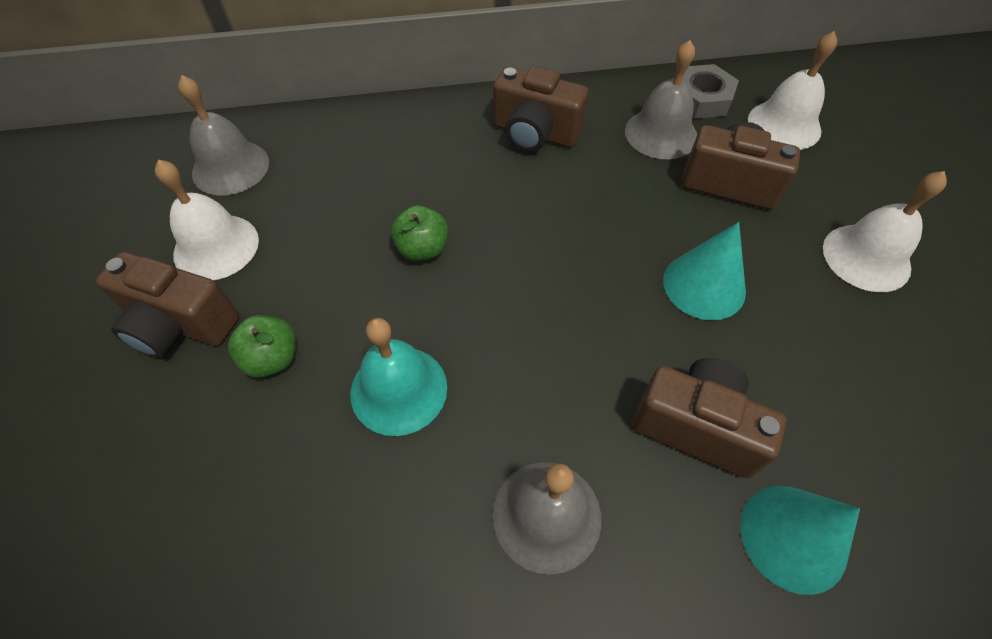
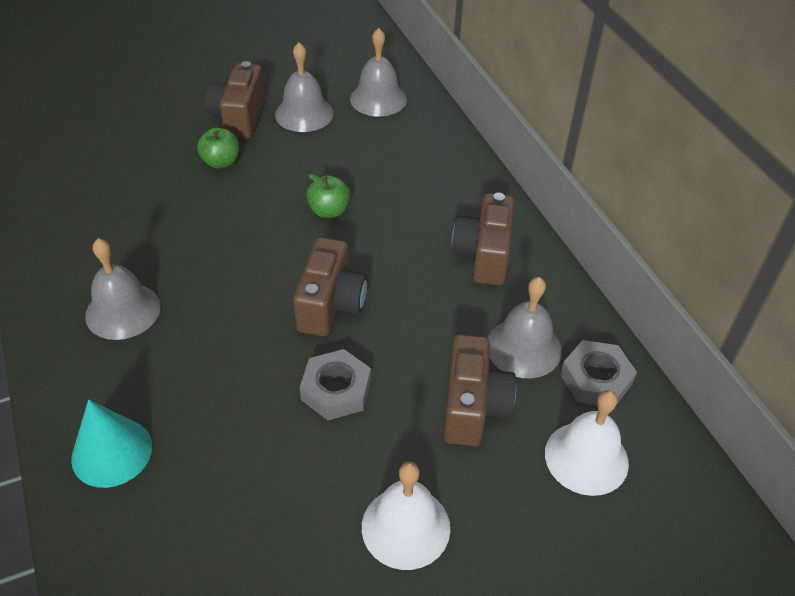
camera: 75 degrees right, 10 degrees down
white bell [155,160,259,280] -> grey bell [275,42,334,132]
turquoise bell [350,318,447,436] -> none
brown camera [632,358,787,478] -> brown camera moved to [293,237,368,336]
turquoise cone [663,222,746,320] -> grey nut [300,349,371,420]

